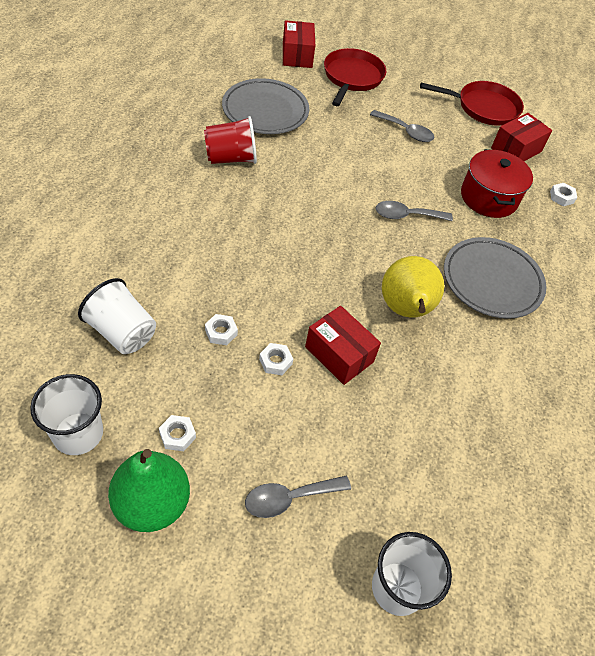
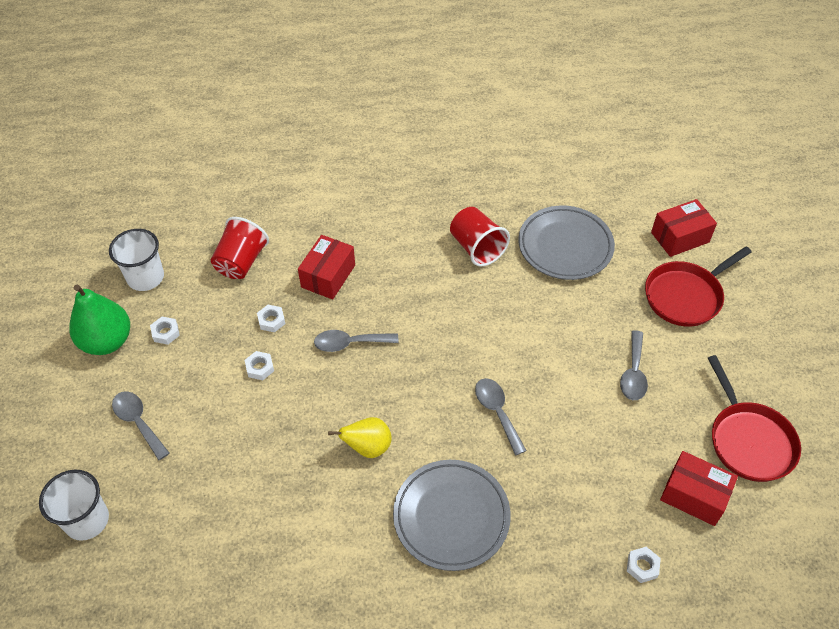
camera: 75 degrees right, 0 degrees up
white cup [78,278,156,354] -> red cup [211,217,269,279]
red box [305,306,381,385] -> red box moved to [298,235,355,300]
red pan [324,48,386,106] -> red pan turned 150 degrees clockwise [645,247,752,327]
yellow pear [382,256,444,318] -> yellow pear [328,417,392,458], size x0.65
red pot [461,149,533,218] -> none
none -> grey spoon [314,330,399,352]

